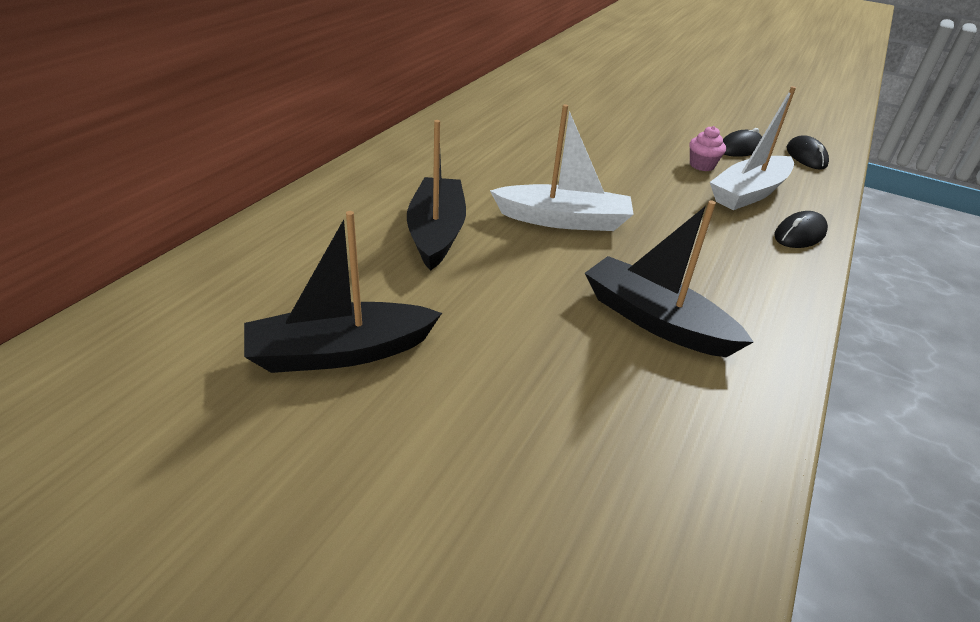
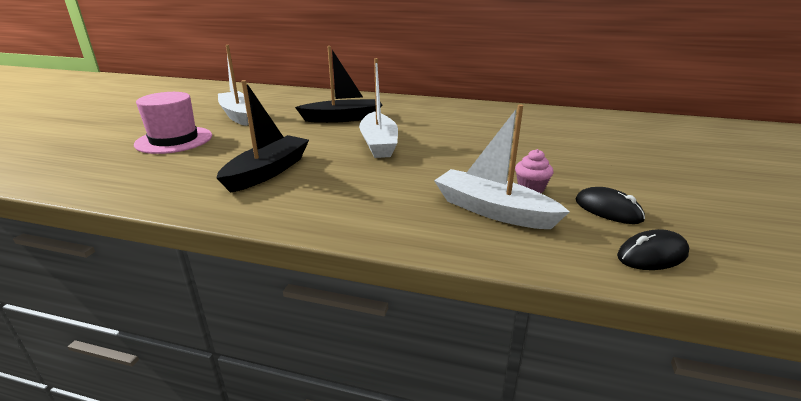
camera: 80 degrees right, 10 degrees down
black boat [244,211,442,373] -> white boat [218,45,249,126]
black mouse [774,211,828,248] -> none
none -> pink hat [134,92,212,154]

